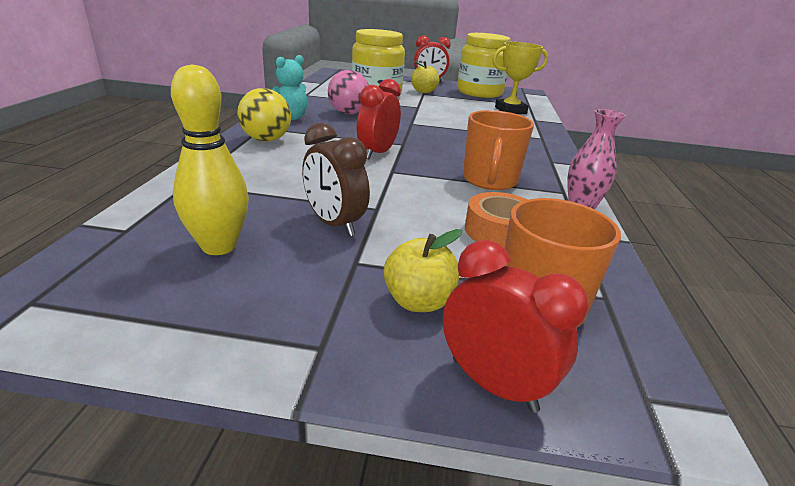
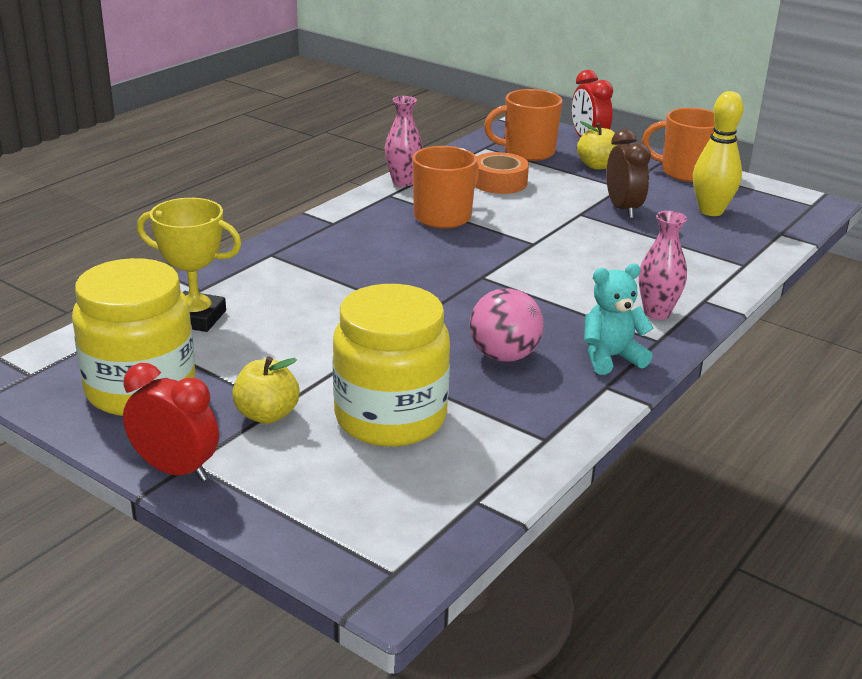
camera: 150 degrees left, 0 degrees up
yellow ball [237,88,291,142] -> pink vase [639,211,687,320]
red clock [357,79,401,159] -> none
none -> orange mug [642,108,715,182]

